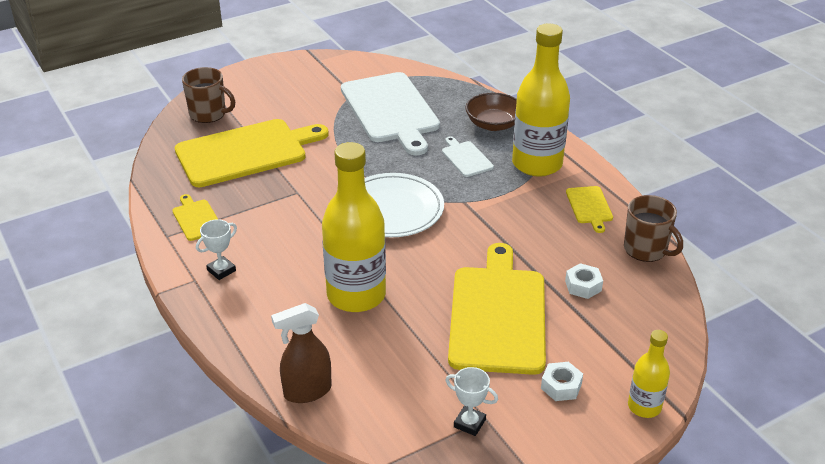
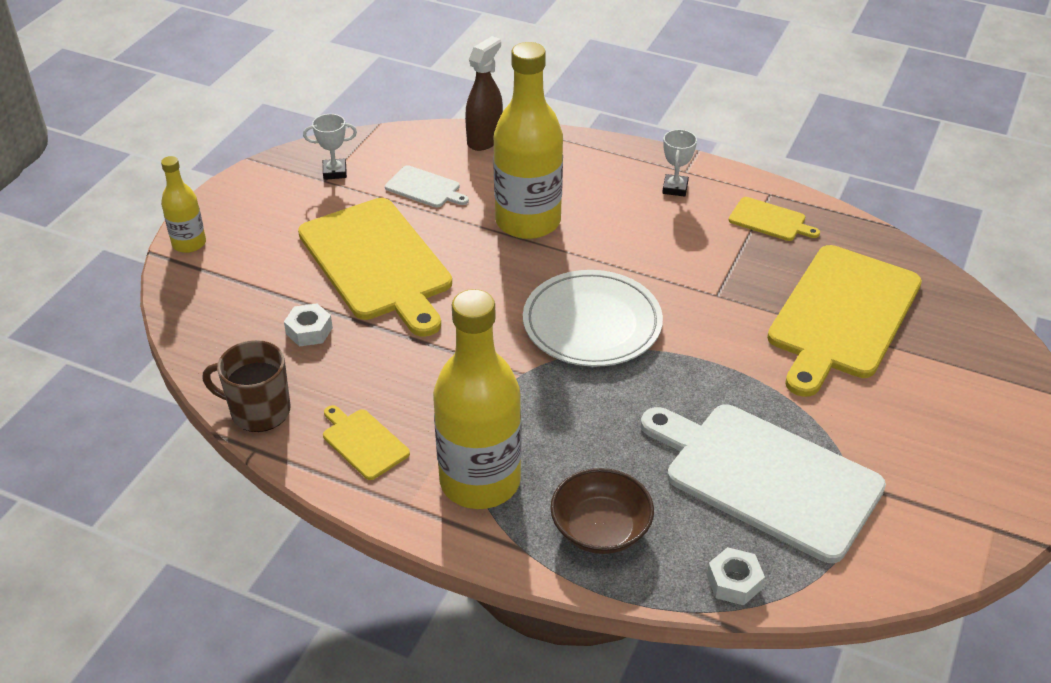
camera: 145 degrees right, 5 degrees up
brown mug [182,67,235,123] -> none
white cutting board [442,136,494,177] -> white cutting board moved to [385,165,469,208]
white nut [541,362,583,401] -> white nut moved to [707,547,765,605]

